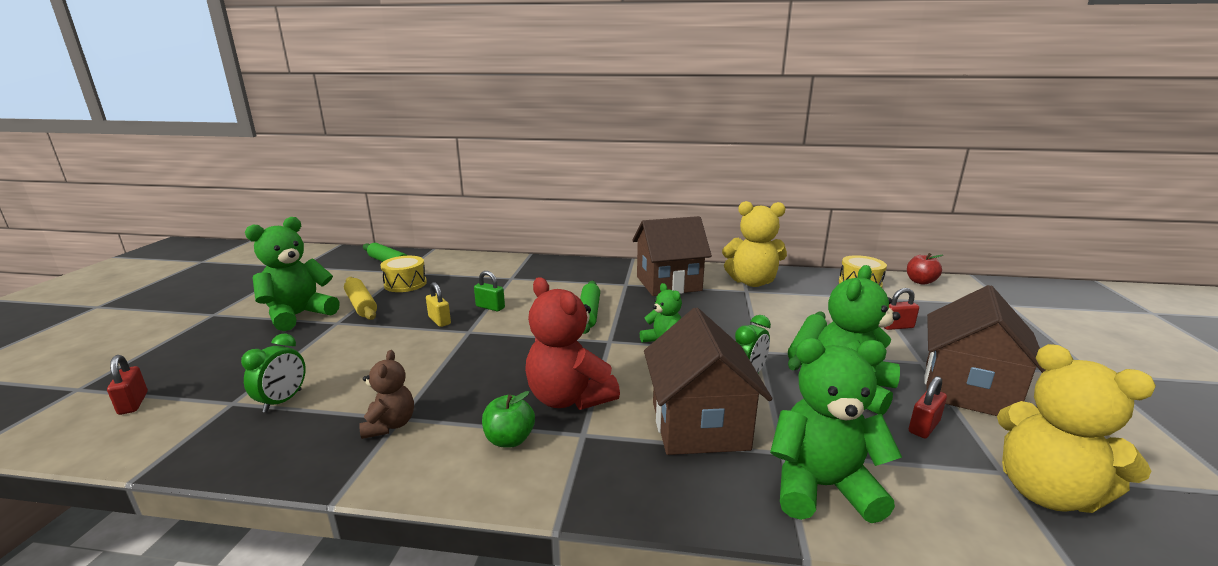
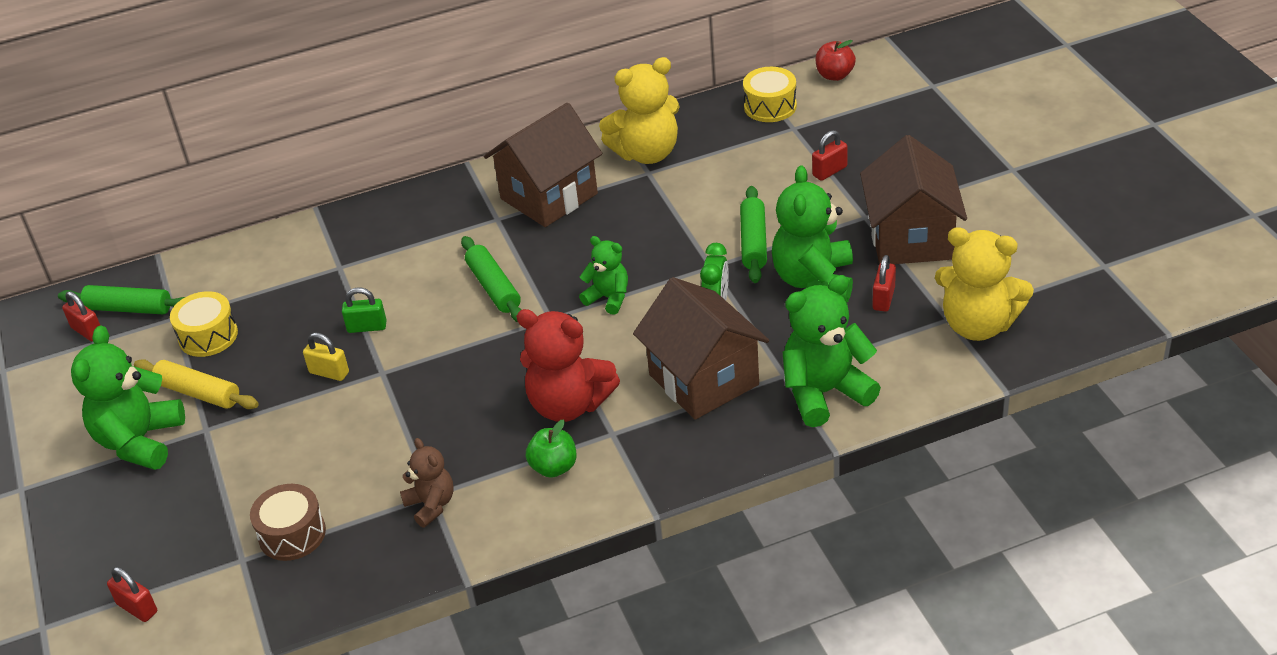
camera: 25 degrees left, 20 degrees up
green clock [241,334,306,412] -> brown drum [250,484,326,561]
none -> red padlock [62,291,101,341]

